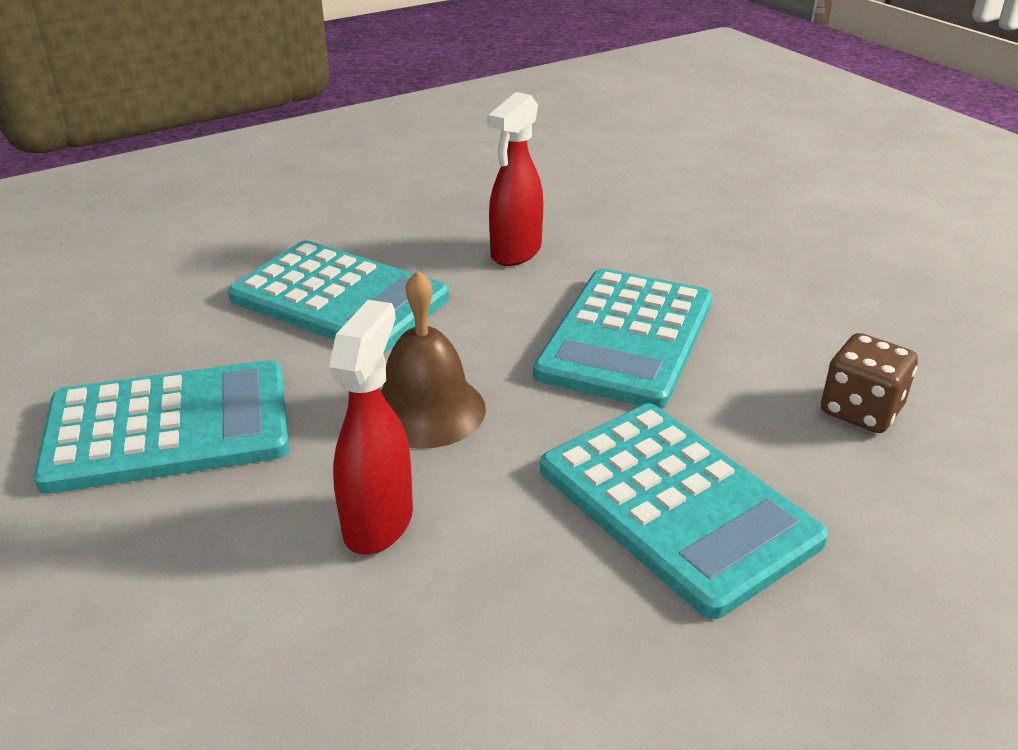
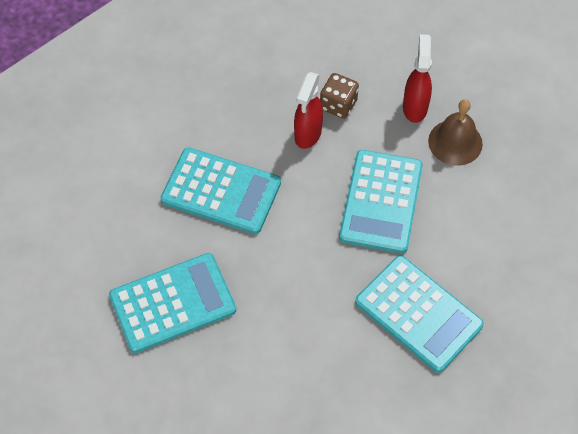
camera: 10 degrees left, 25 degrees up
red spray bottle [329,300,413,555] -> red spray bottle moved to [403,34,432,123]
brown bell [381,270,486,449] -> brown bell moved to [428,99,483,166]
brown dice [821,333,918,433] -> brown dice moved to [320,73,359,119]

